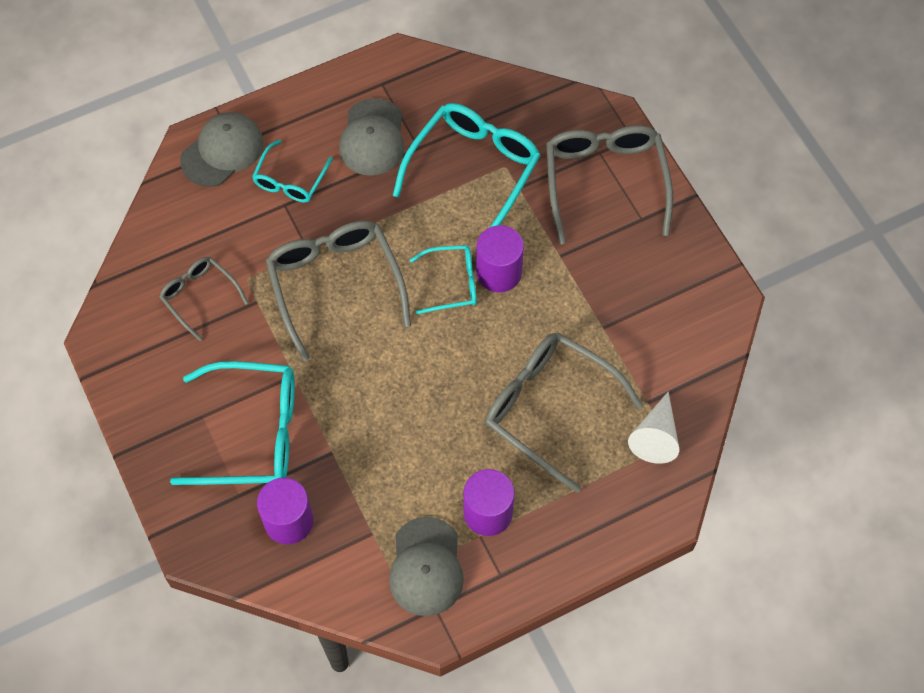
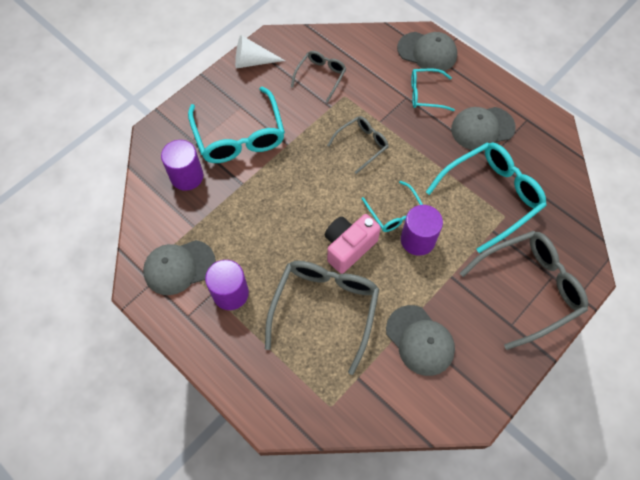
camera: 70 degrees right, 0 degrees up
grey glasses [266,221,411,361] -> grey glasses [327,116,389,174], size x0.56
turquoise glasses [393,103,541,228] -> turquoise glasses turned 45 degrees counterclockwise [426,142,547,253]
white cone [628,392,679,464] -> white cone moved to [235,35,285,69]
none -> pink camera [325,214,381,274]
none -> grey cap [386,305,455,376]

